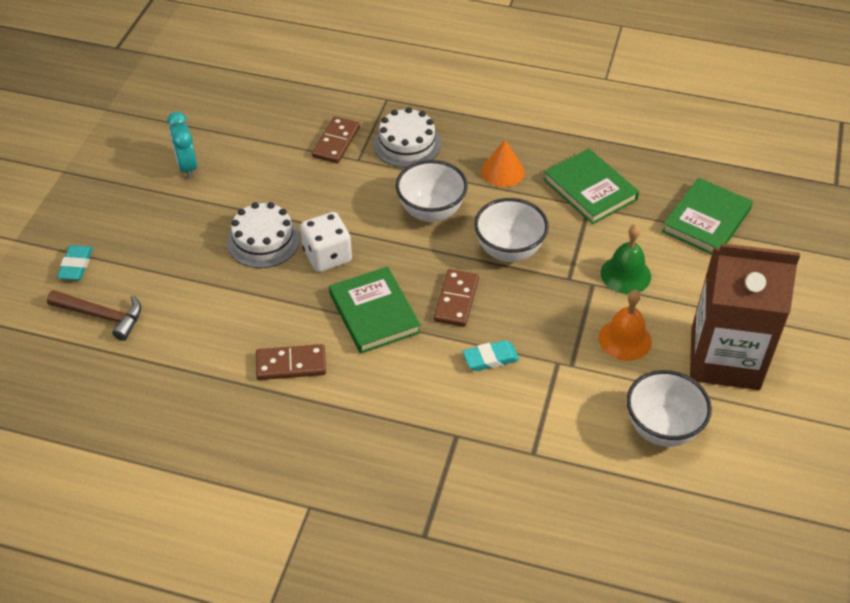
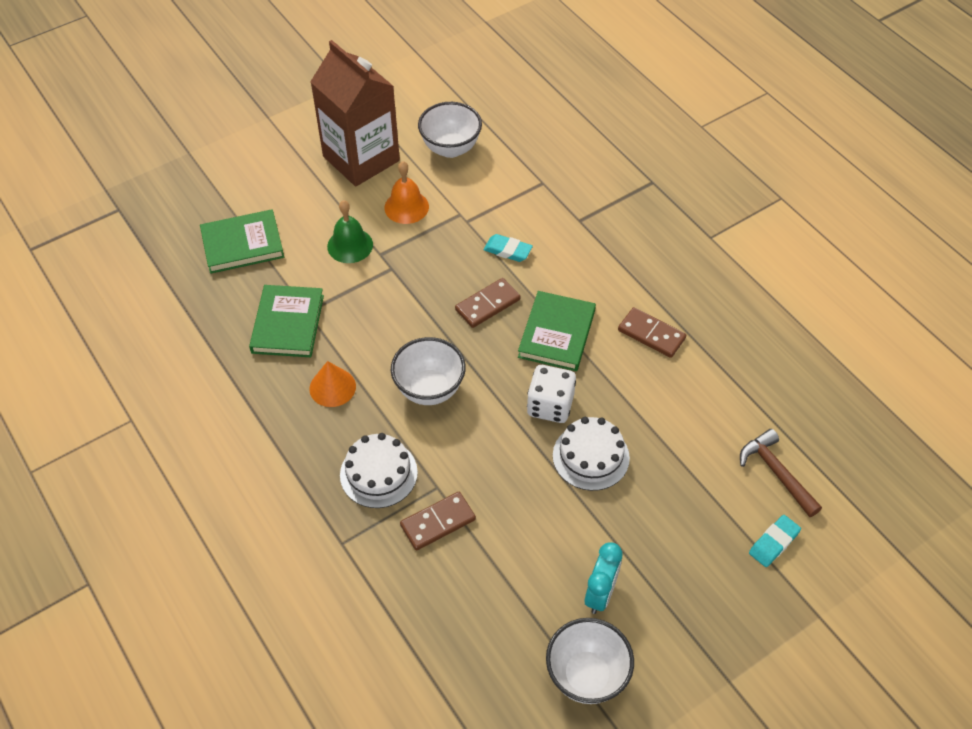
camera: 140 degrees left, 5 degrees up
white bowl [474,198,549,262] -> white bowl moved to [546,618,634,704]

